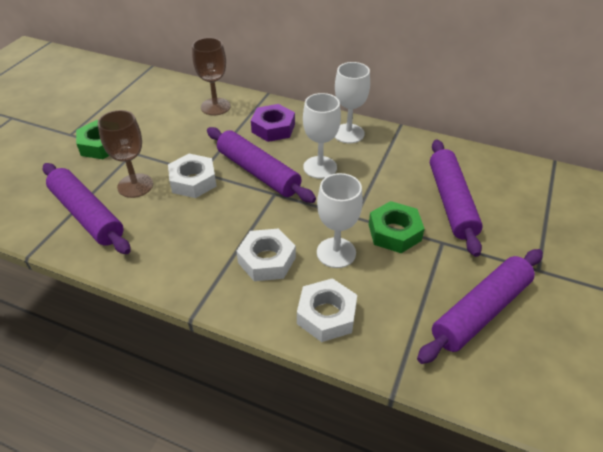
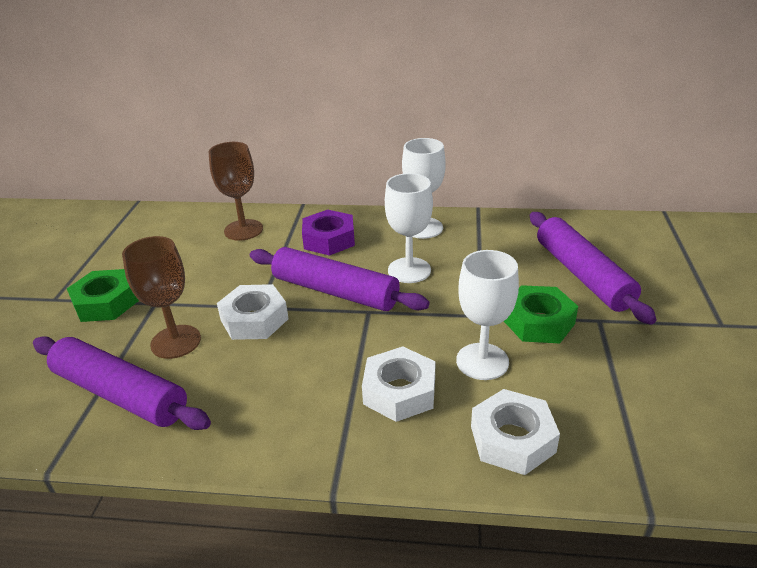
camera: 15 degrees left, 10 degrees down
purple rolling pin [417,249,543,364] -> none

